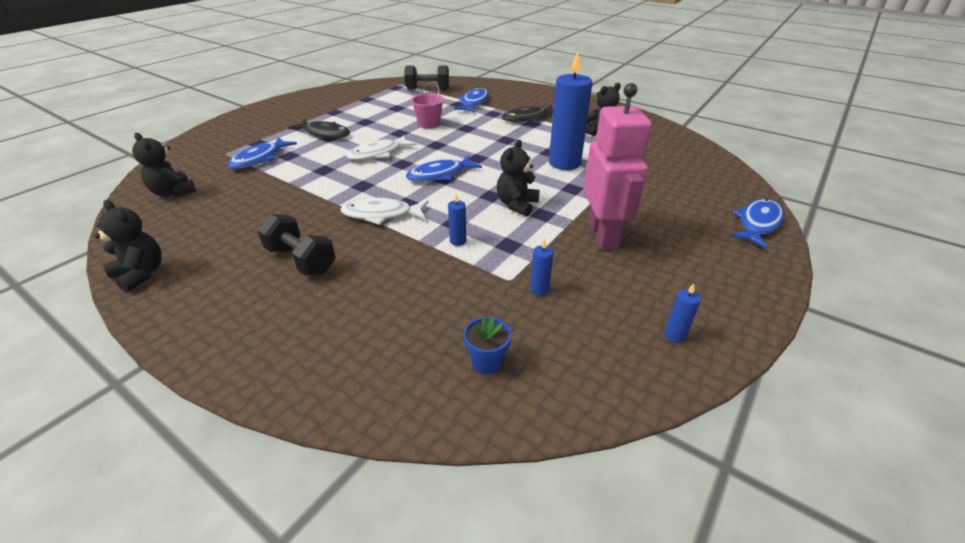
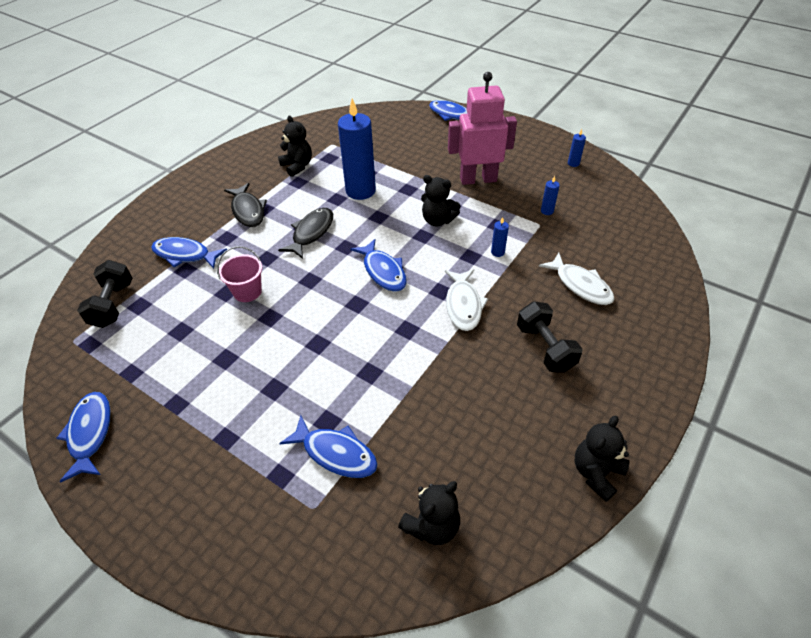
camera: 90 degrees left, 10 degrees up
black dumbbell [258,214,336,275] -> black dumbbell turned 60 degrees counterclockwise [517,301,583,373]
black fish [288,119,350,138] -> black fish moved to [278,208,333,259]
white fish [346,135,417,161] -> white fish moved to [539,253,614,305]
blue flower pot [463,315,511,374] -> none
none -> blue fish [57,392,111,483]

